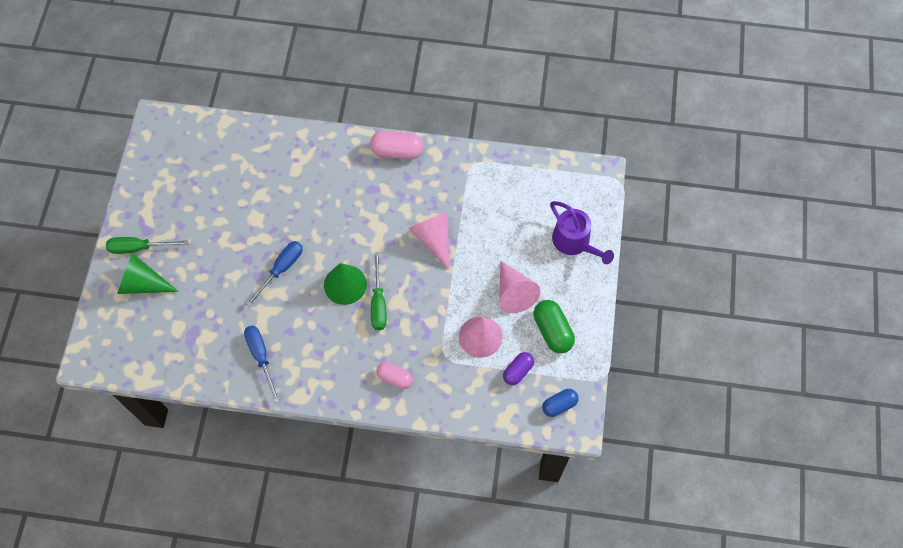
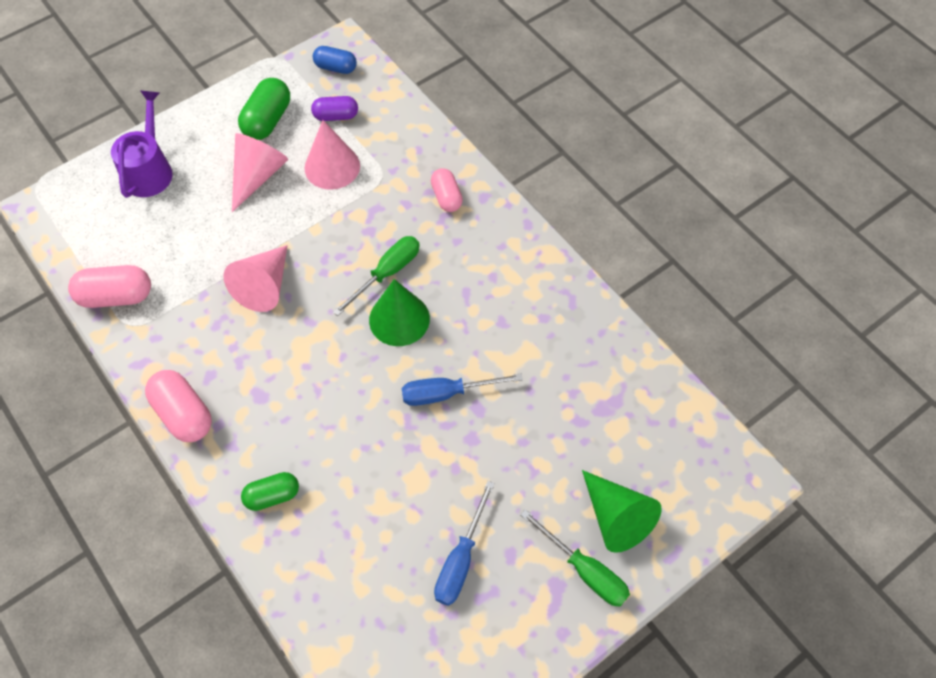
camera: 135 degrees left, 5 degrees down
blue screwdriver [244,325,280,403] -> blue screwdriver moved to [434,481,495,606]
none -> pink capsule [68,265,151,308]
none -> green capsule [241,472,299,511]

